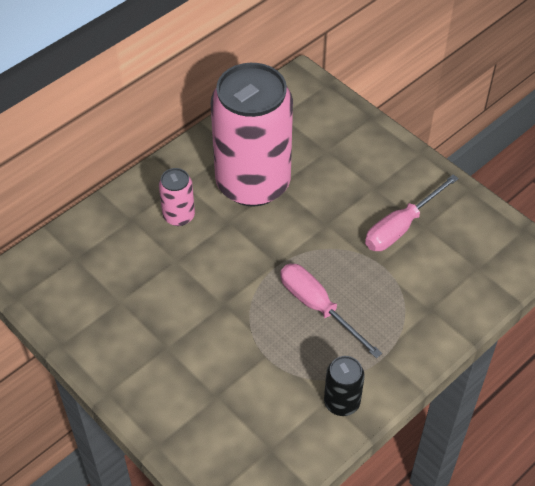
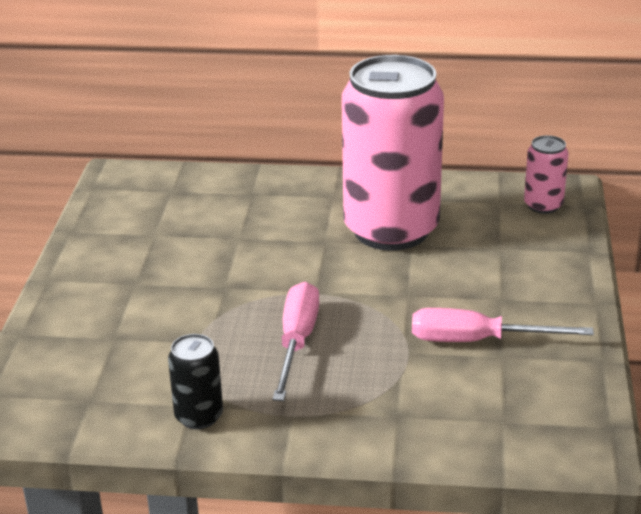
camera: 50 degrees right, 20 degrees down
pink can [159,168,195,226] -> pink can moved to [524,135,568,214]

